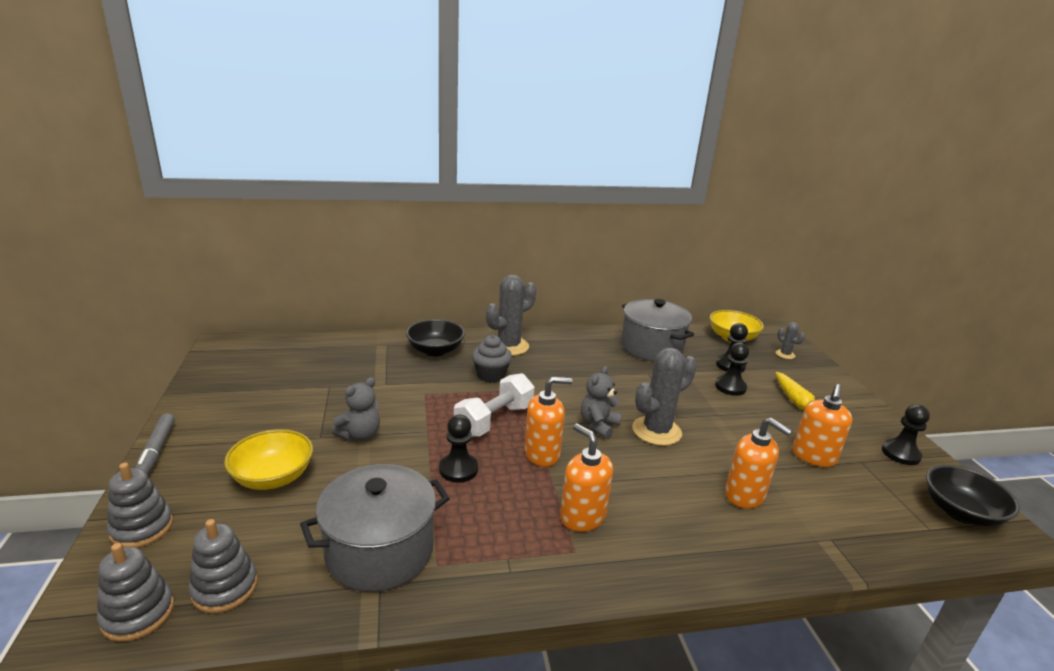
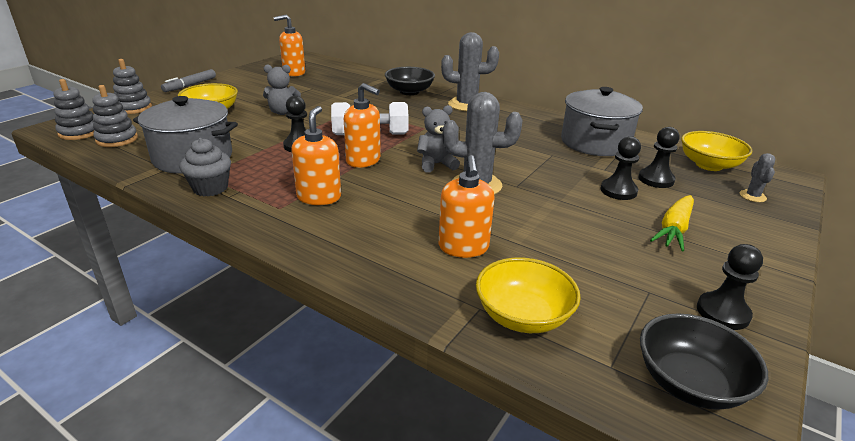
camera: 45 degrees right, 5 degrees up
grey cupcake [472,335,512,383] -> grey cupcake moved to [180,138,231,196]
orange soap dispenser [793,384,852,467] -> orange soap dispenser moved to [273,15,305,76]
none -> yellow bowl [476,257,581,333]

